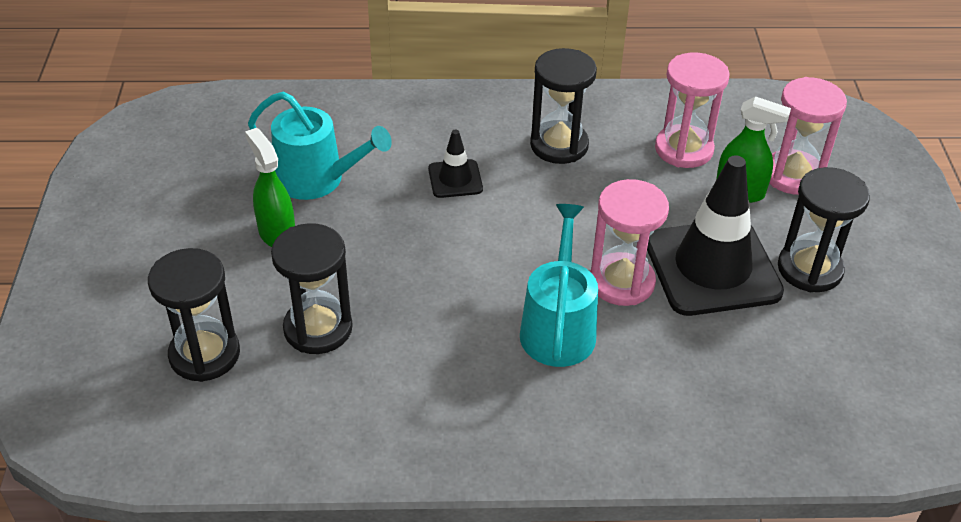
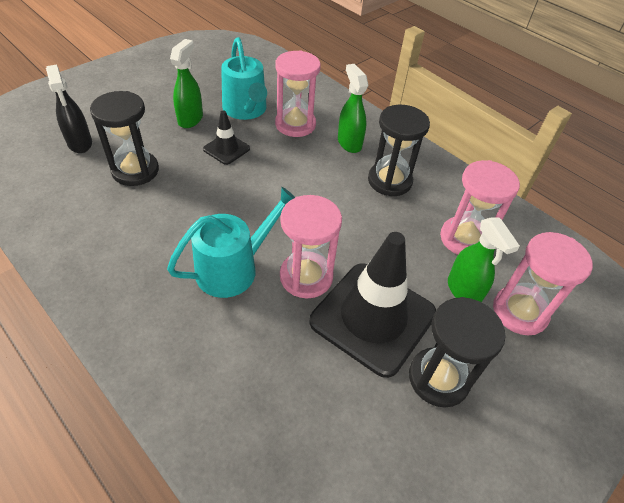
camera: 45 degrees right, 5 degrees up
black hourglass [148,248,240,382] -> black spray bottle [46,65,92,153]
black traffic cone [428,129,483,198] -> black traffic cone moved to [203,110,250,165]
none -> pink hourglass [275,50,321,137]
none -> green spray bottle [338,64,368,153]

